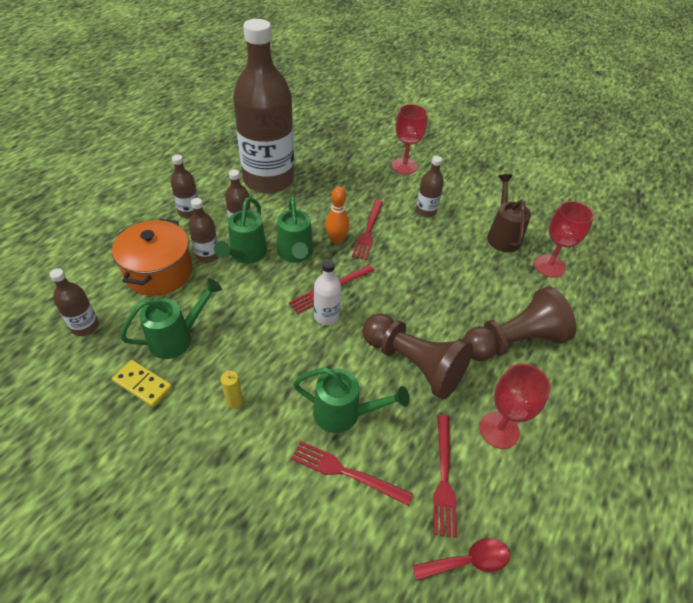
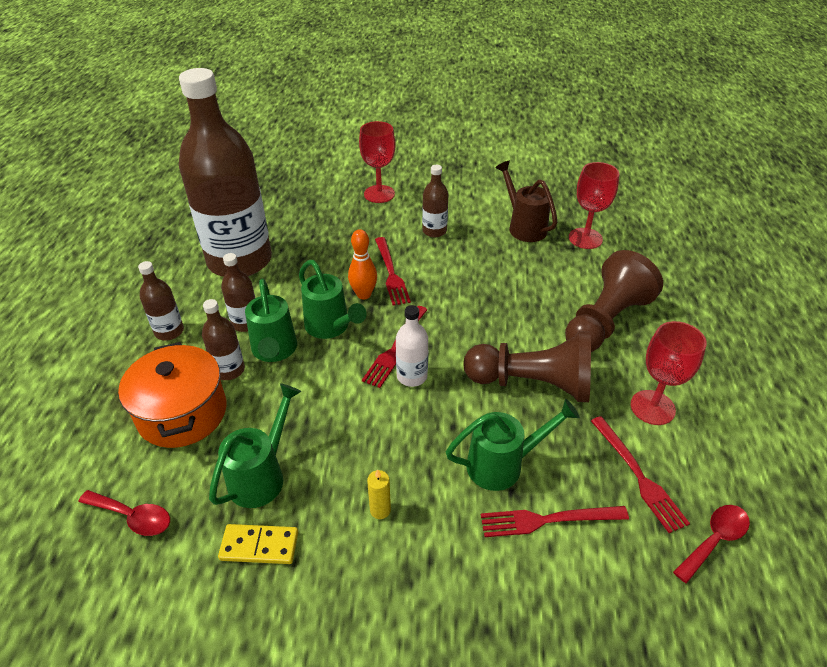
camera: 25 degrees left, 5 degrees down
brown bottle [50,268,99,336] -> red spoon [79,490,170,536]

